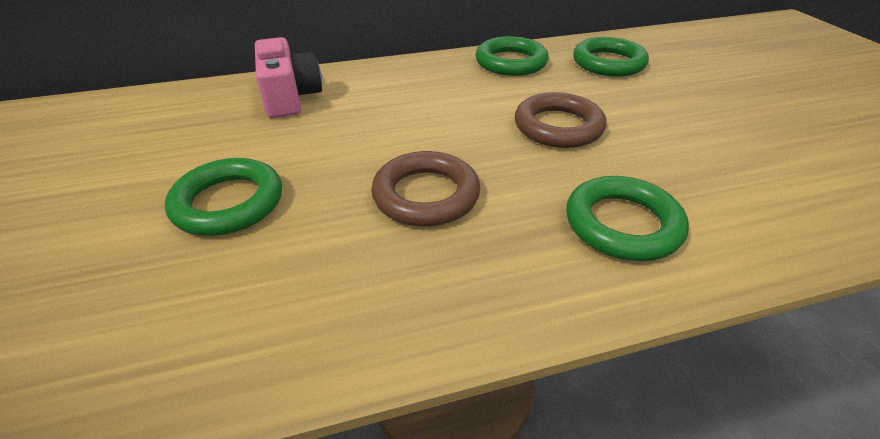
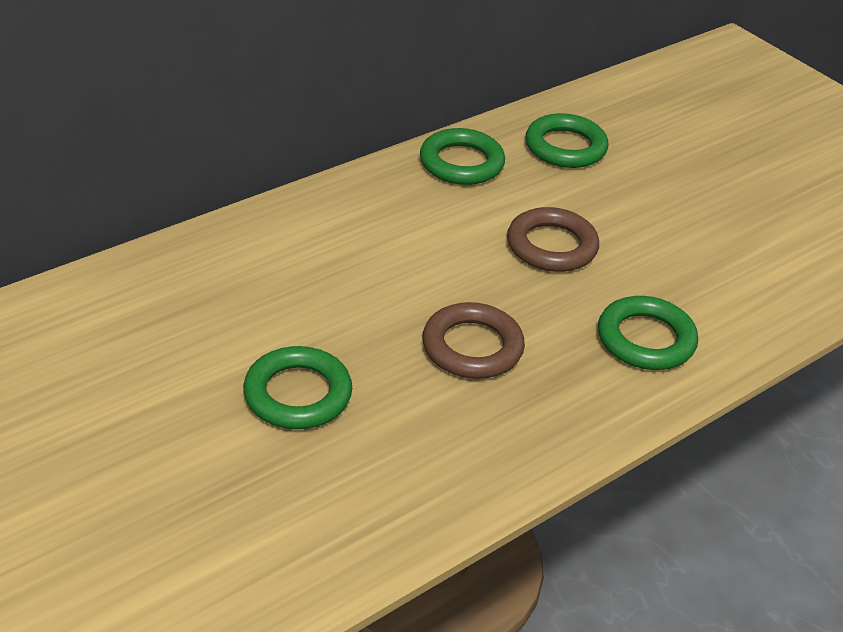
camera: 25 degrees left, 0 degrees up
pink camera [255,37,322,118] -> none

